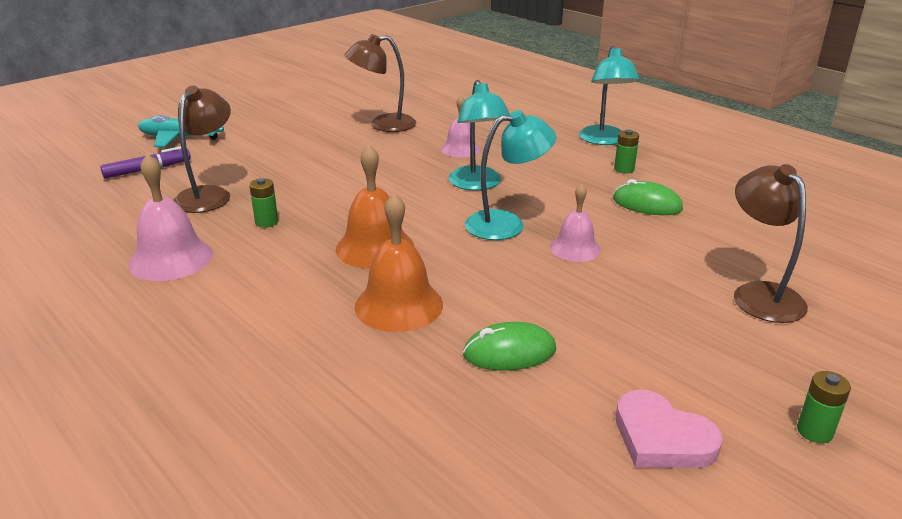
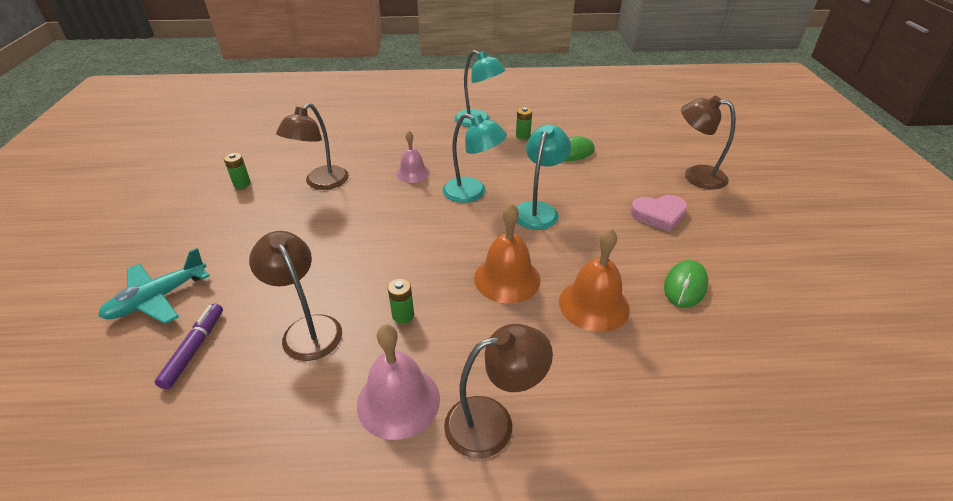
camera: 50 degrees left, 10 degrees up
pink bell [550,184,601,262] -> none
pink heart [616,390,723,469] -> pink heart moved to [630,195,688,232]
green battery [797,371,851,443] -> green battery moved to [224,153,251,189]
none -> brown lamp [444,324,553,459]

